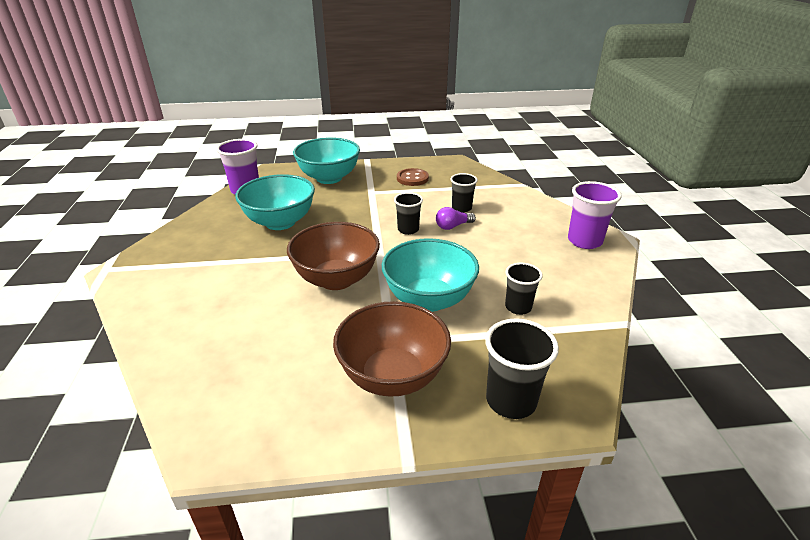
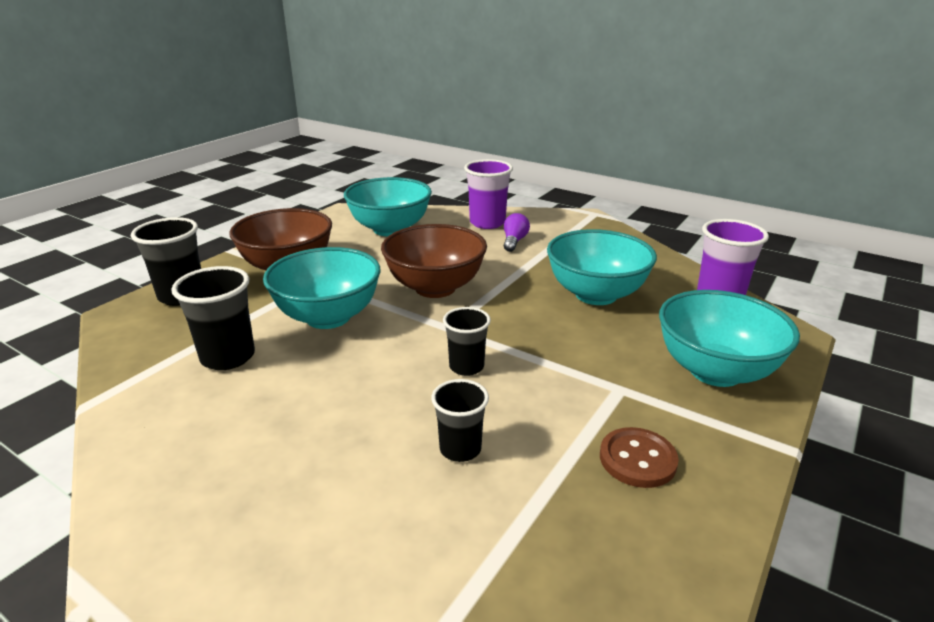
camera: 130 degrees right, 5 degrees down
purple light bulb [436,207,476,230] -> purple light bulb moved to [504,213,530,252]
black cup [505,263,543,315] -> black cup [171,266,255,370], size x1.54
purple cup [568,181,622,249] -> purple cup moved to [464,159,513,229]
none -> turquoise bowl [344,177,432,236]

